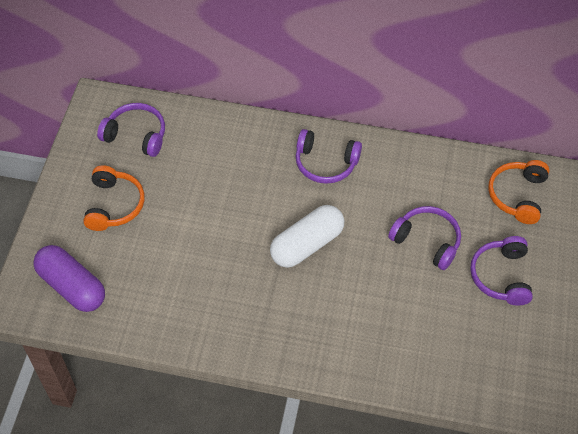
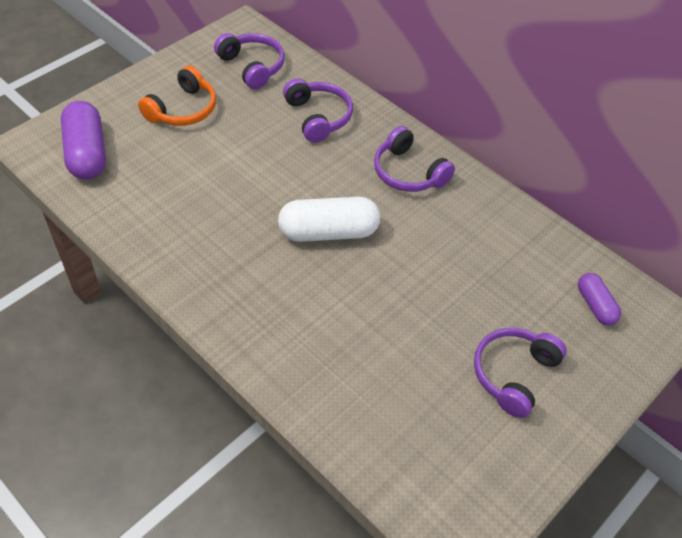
camera: 30 degrees right, 5 degrees down
purple headphones [388,206,461,270] -> purple headphones moved to [283,78,353,143]
orange headphones [488,160,549,224] -> purple capsule [578,273,621,326]

